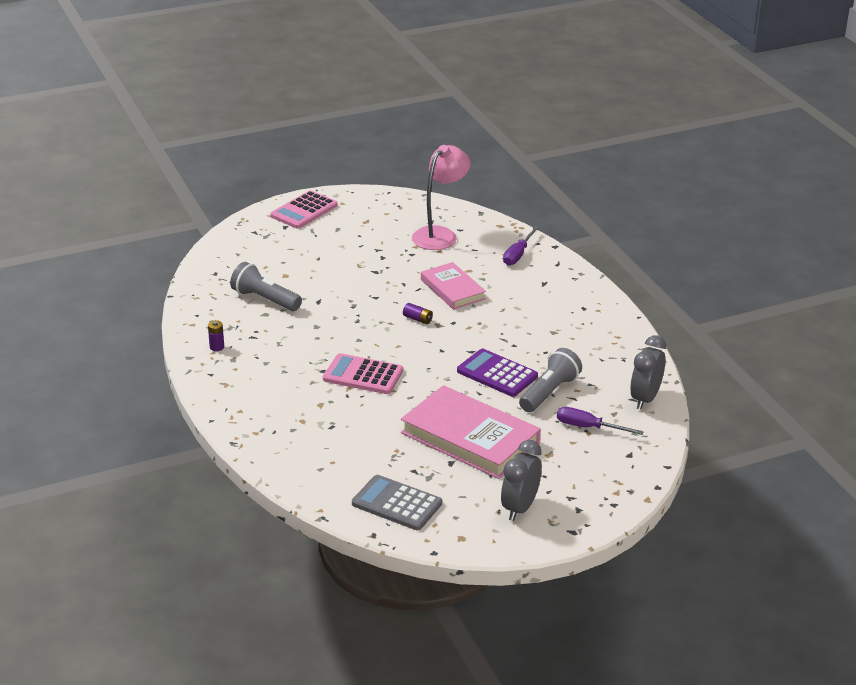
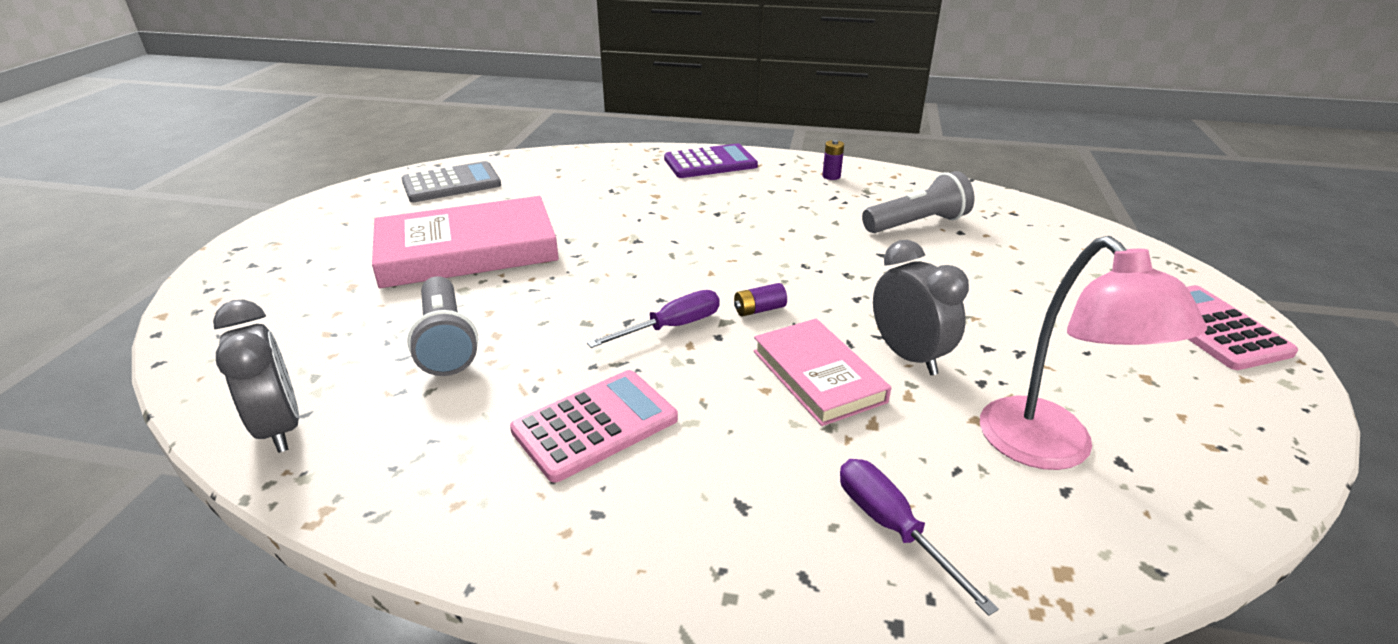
camera: 125 degrees right, 0 degrees up
pink calculator [323,353,403,394] -> pink calculator moved to [510,370,678,482]
pink book [421,262,486,310] -> pink book turned 60 degrees clockwise [753,319,891,426]
purple calculator [457,349,538,397] -> purple calculator moved to [664,144,758,178]
grey clock [501,440,542,521] -> grey clock moved to [873,240,969,375]
purple screwdriver [557,407,644,435] -> purple screwdriver moved to [587,290,720,348]

